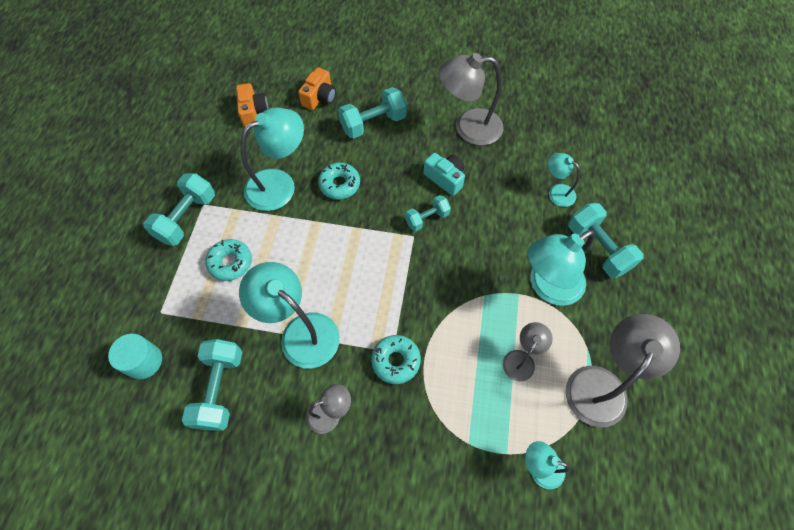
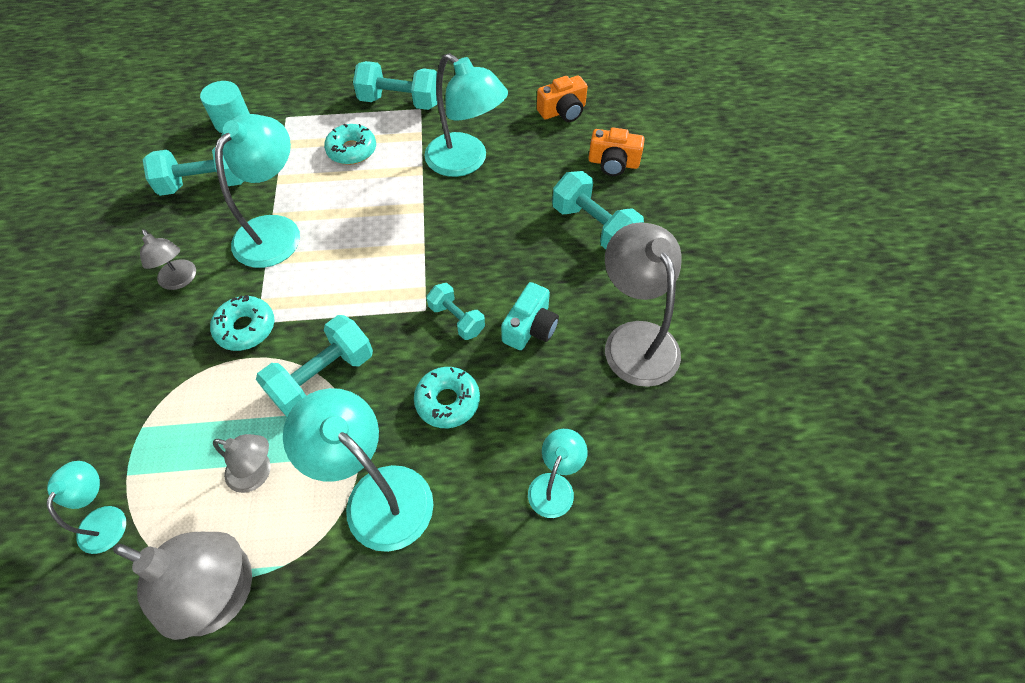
camera: 75 degrees right, 5 degrees down
turquoise donut [318,163,360,200] -> turquoise donut moved to [414,367,480,428]
turquoise dumbbell [568,203,644,278] -> turquoise dumbbell moved to [256,315,373,416]

